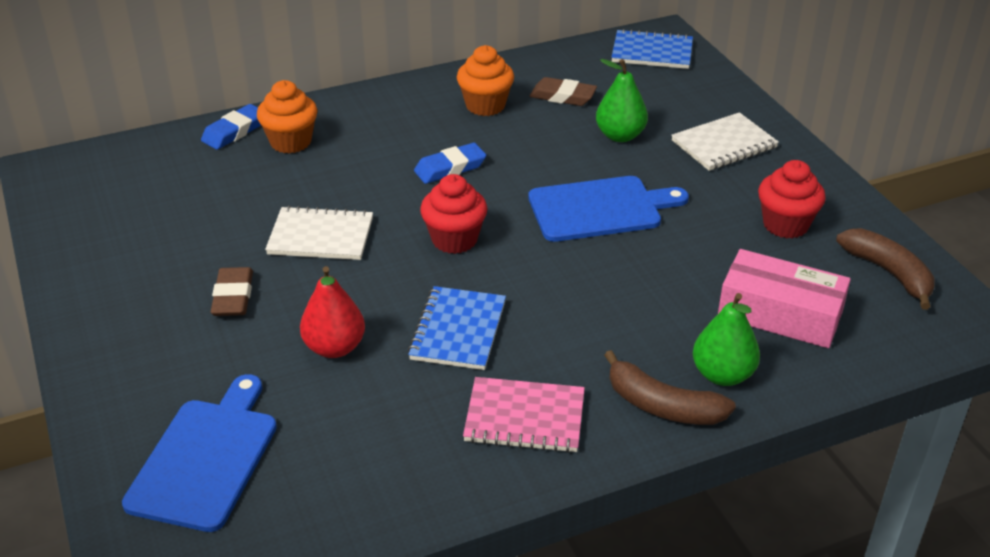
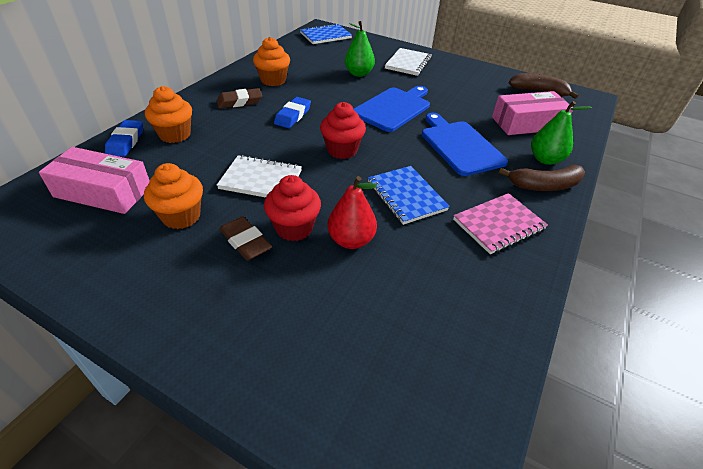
camera: 40 degrees left, 5 degrees up
blue cutting board [122,374,277,532] -> blue cutting board moved to [422,113,508,176]
white notebook [265,206,373,260] -> white notebook turned 45 degrees clockwise [217,155,302,198]
brown eraser [529,77,597,106] -> brown eraser moved to [217,88,262,109]
red cupcake [758,160,826,239] -> red cupcake moved to [264,175,321,241]
none -> pink box [39,147,150,214]
none -> orange cupcake [144,163,203,229]

